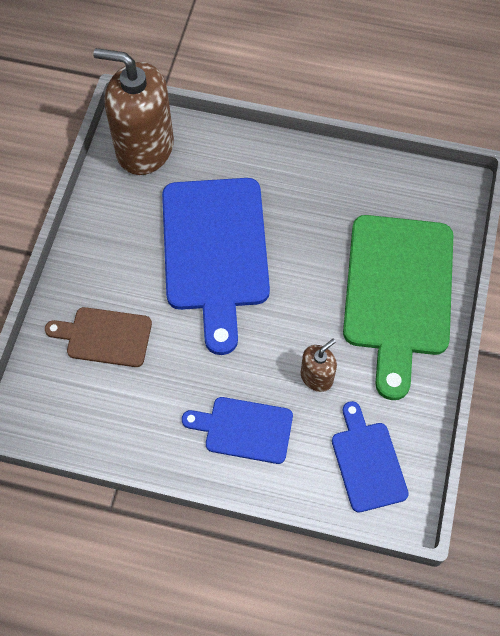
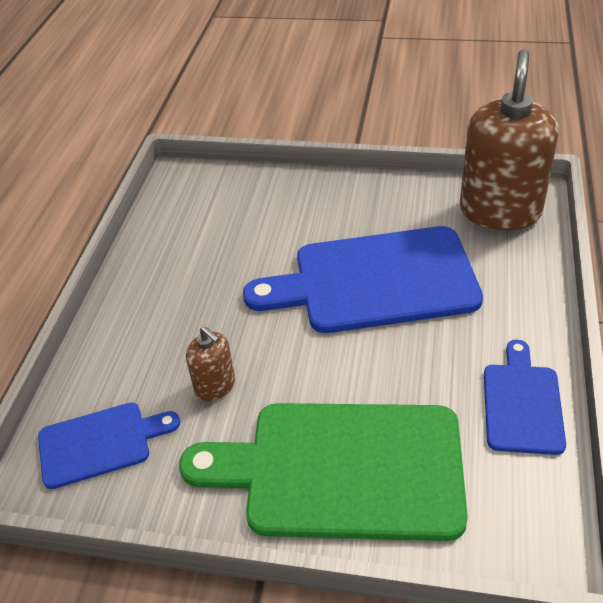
camera: 90 degrees right, 20 degrees down
brown cutting board [45,307,152,367] -> none
blue cutting board [182,397,293,464] -> blue cutting board moved to [484,340,566,455]

